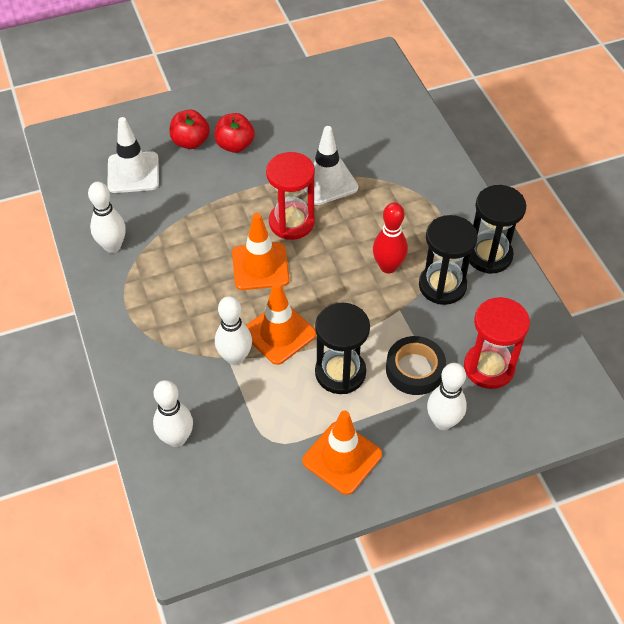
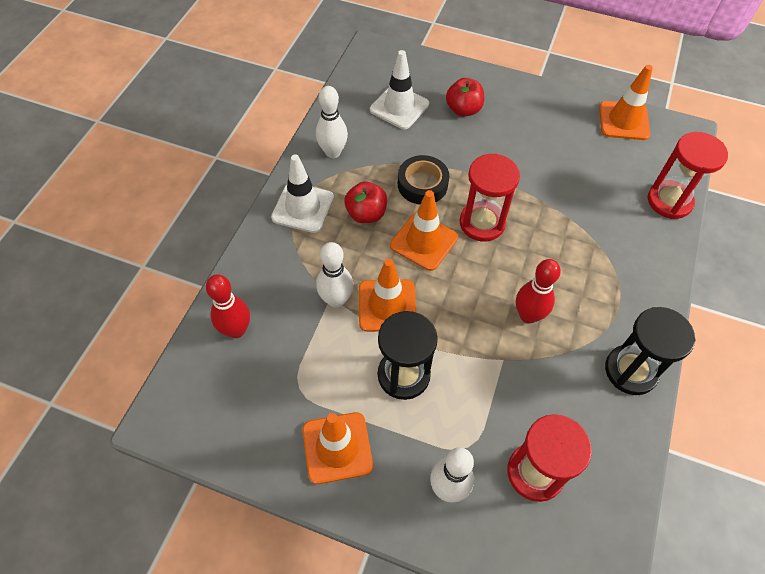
camera: 40 degrees right, 5 degrees up
white bowling pin [153,380,193,447] -> red bowling pin [206,274,250,338]
red apple [214,113,255,153] -> red apple moved to [344,181,387,223]
white traffic cone [305,126,358,205] -> white traffic cone moved to [271,154,334,233]
black tape [386,336,446,395] -> black tape moved to [398,155,449,204]
black hourglass [419,215,478,305] -> none
none -> orange traffic cone [599,65,653,140]
none -> red hourglass [648,132,728,219]

